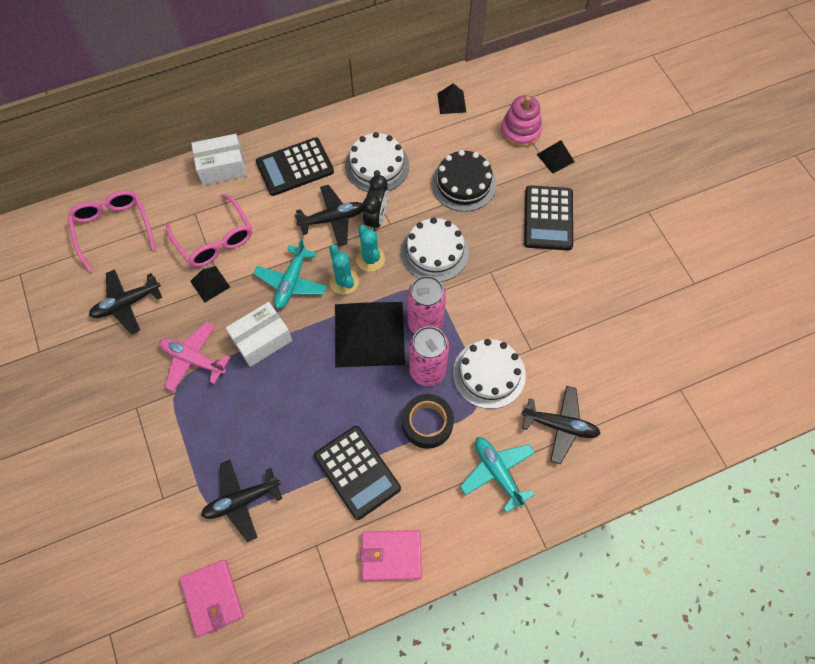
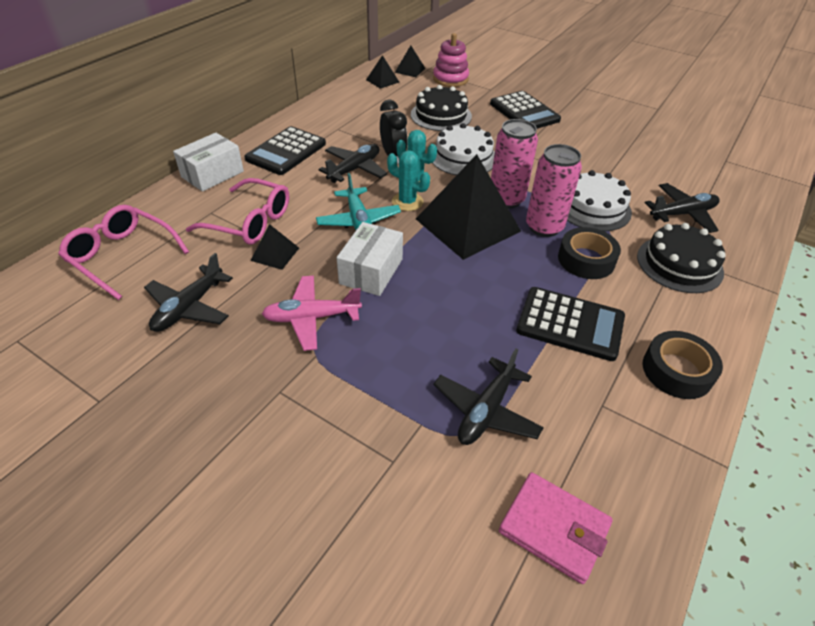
camera: 35 degrees left, 20 degrees down
white cake [345,132,409,192] -> none
pink wallet [360,530,422,581] -> black tape [643,331,723,399]
turquoise plane [460,437,535,513] -> black cake [637,223,726,293]
black pyramid [537,140,575,174] -> black pyramid moved to [395,45,425,77]

